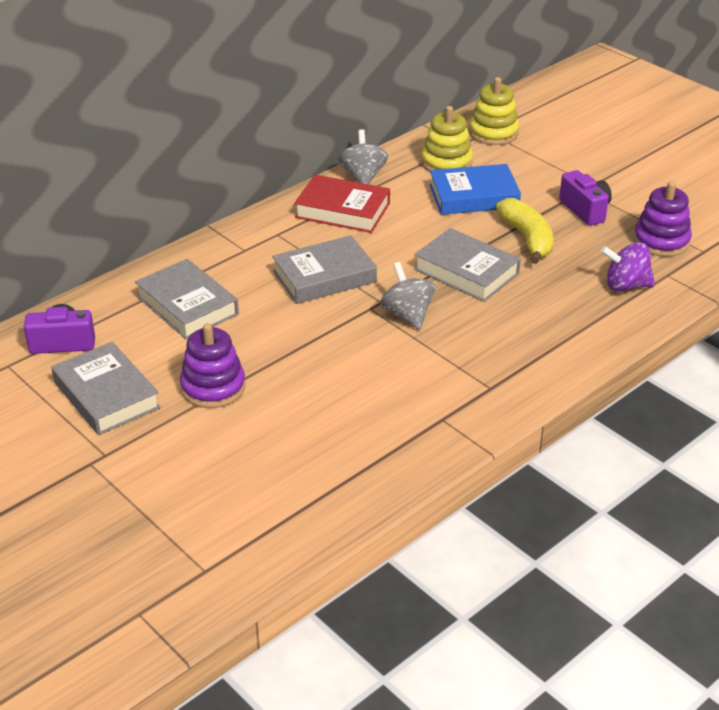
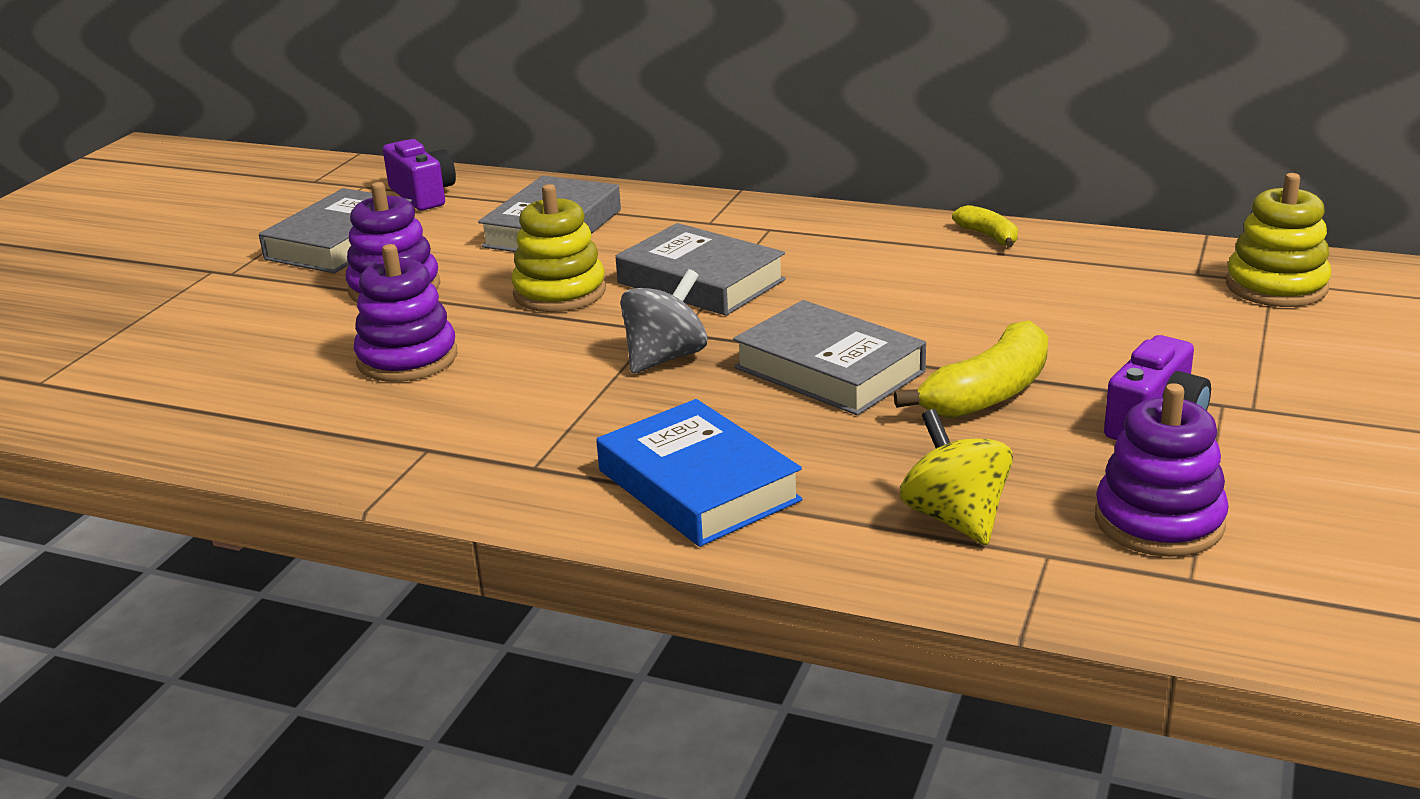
camera: 65 degrees right, 10 degrees down
red book [294,175,390,233] -> none
grey spinning top [338,129,388,184] -> yellow banana [952,205,1018,248]
grey book [414,228,521,302] -> grey book turned 60 degrees counterclockwise [733,300,926,415]
yellow stacking toy [421,106,473,172] -> yellow stacking toy moved to [511,184,606,312]
blue book [429,164,521,215] -> blue book moved to [596,399,803,547]
purple spinning top [601,242,655,291] -> yellow spinning top [900,409,1013,545]
none -> purple stacking toy [354,244,457,382]

